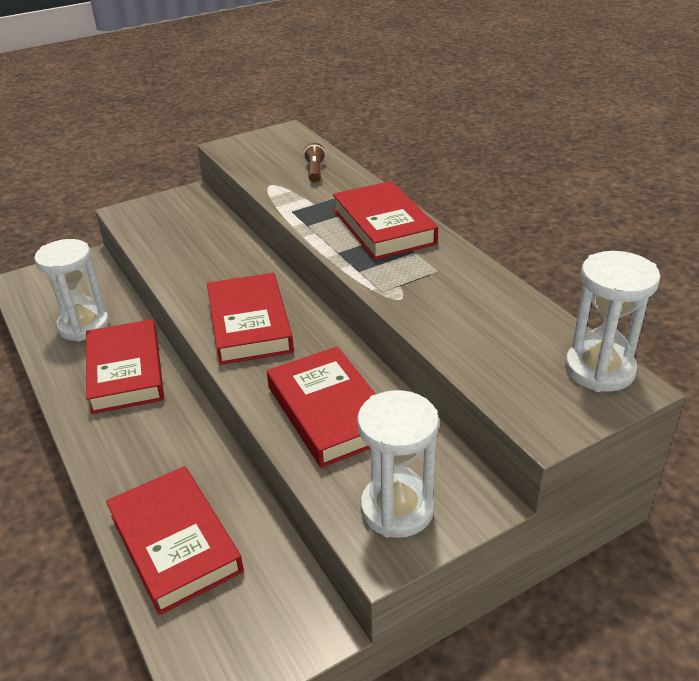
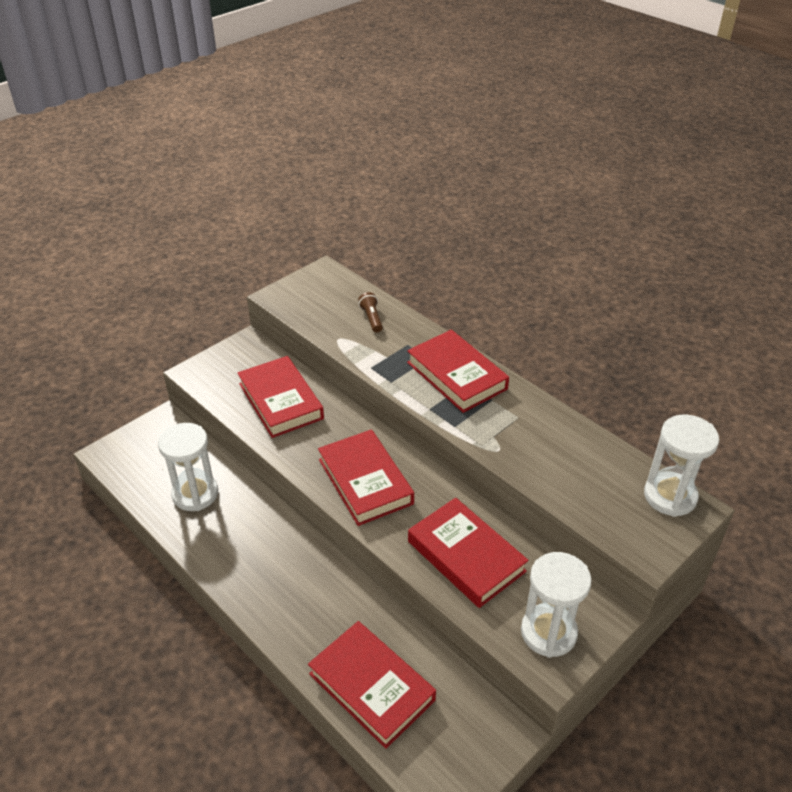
camera: 15 degrees left, 5 degrees up
red book [86,319,164,414] -> red book moved to [237,356,324,438]

